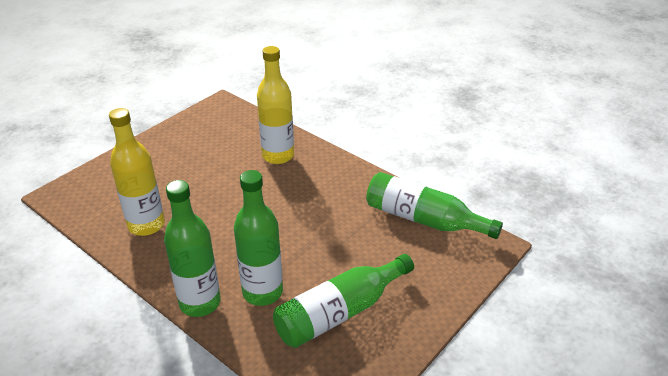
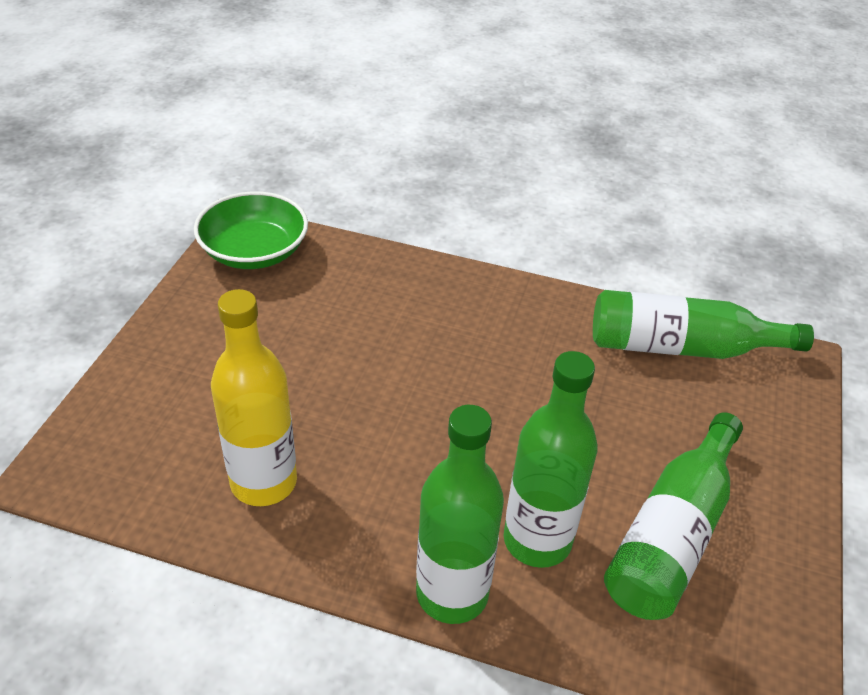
camera: 25 degrees left, 5 degrees up
yellow bottle [257,46,294,164] -> none
none -> green bowl [194,191,308,269]

